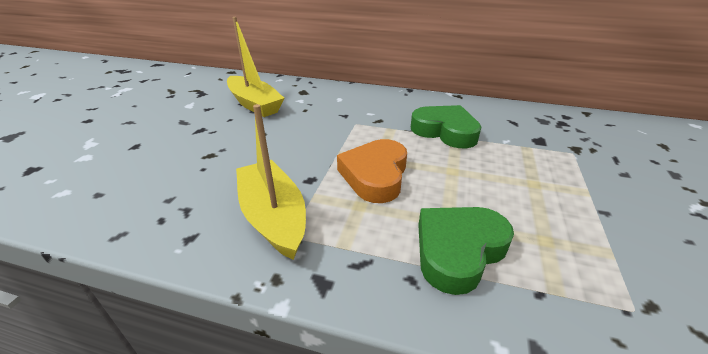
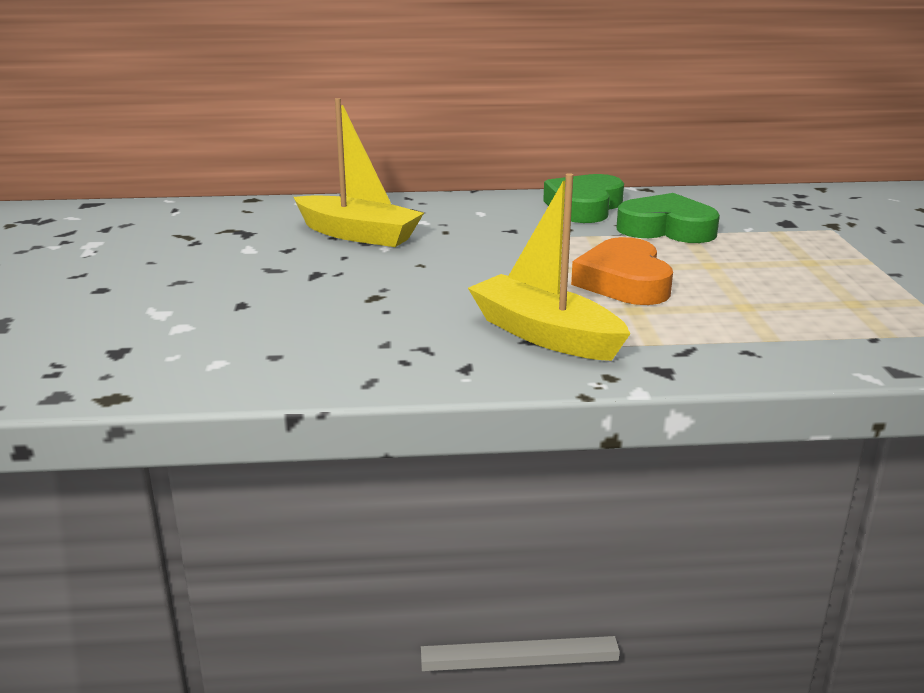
camera: 20 degrees left, 10 degrees down
green heart [418,207,514,295] -> green heart moved to [543,174,624,223]

